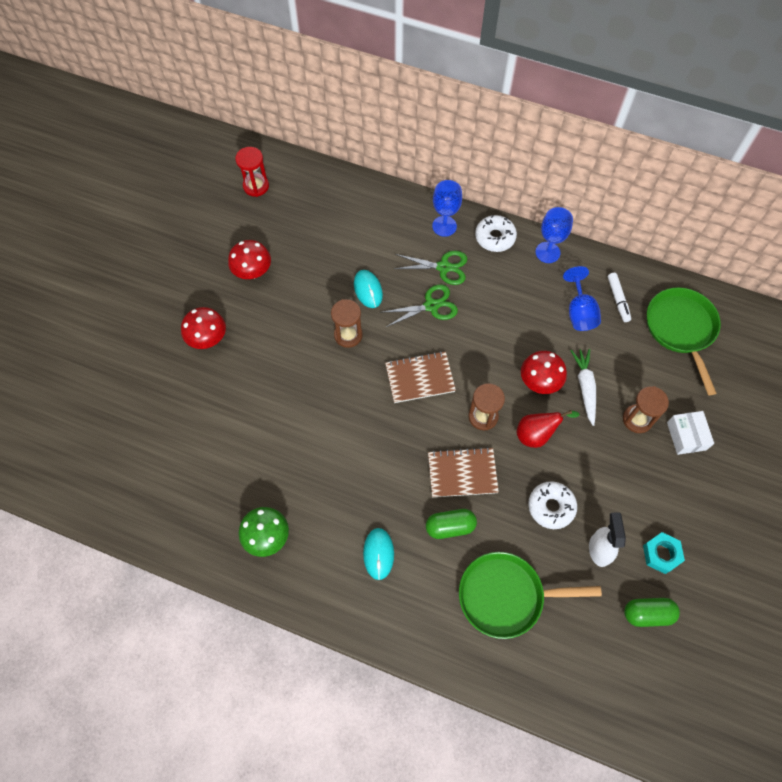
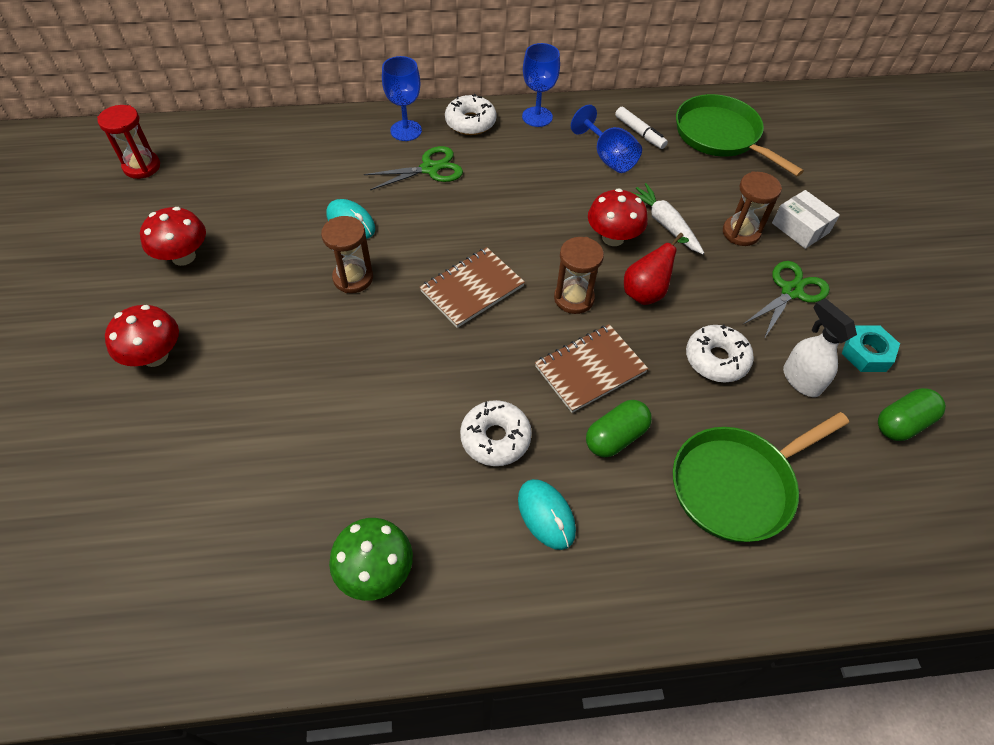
camera: 30 degrees left, 10 degrees down
green scissors [383,285,458,327] -> green scissors moved to [743,261,830,339]
none -> white donut [460,400,532,466]

